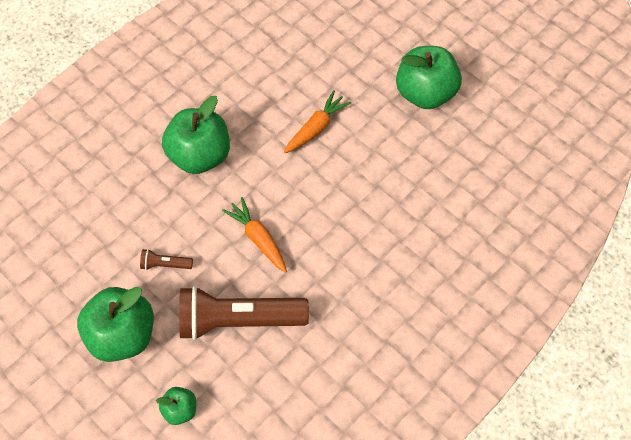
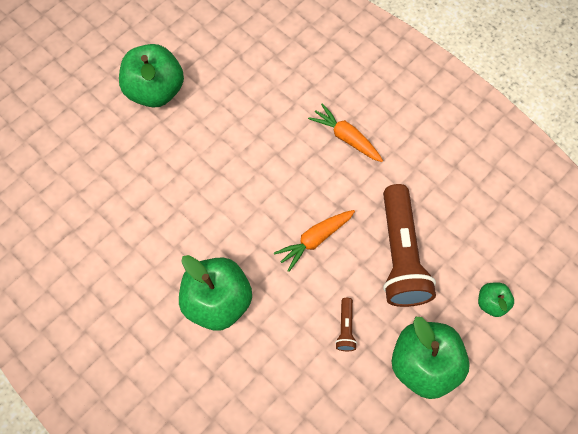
camera: 90 degrees left, 5 degrees up
orange carrot [284,90,351,153] -> orange carrot moved to [308,103,383,162]

